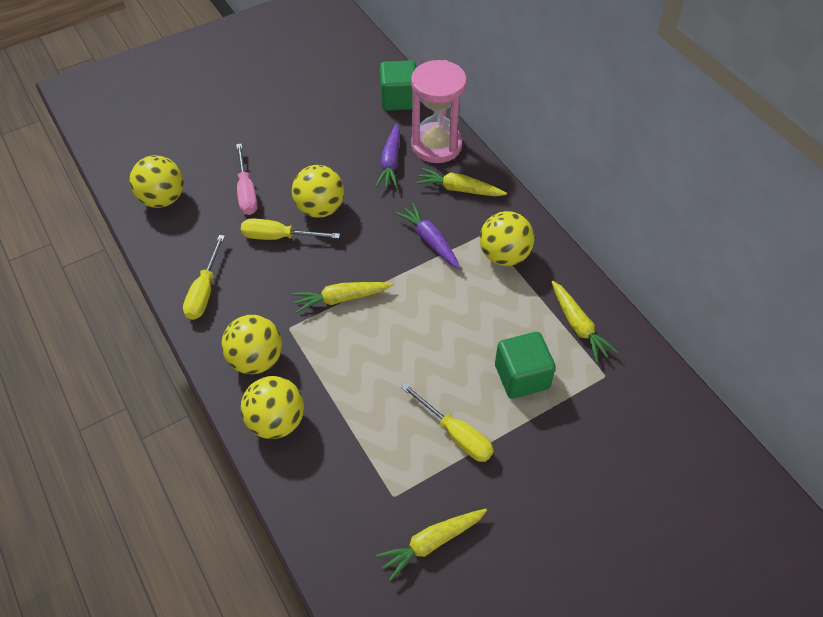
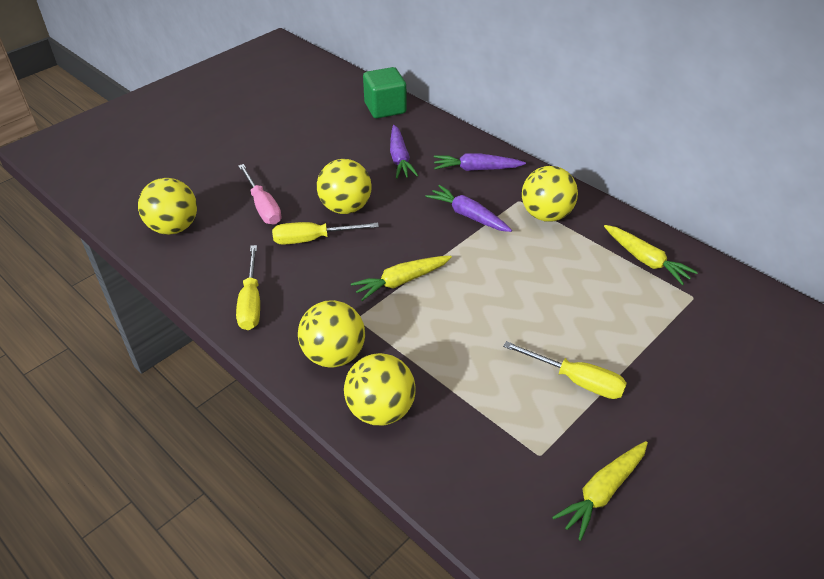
camera: 15 degrees left, 10 degrees down
pink hourglass [411,60,467,163] -> none
yellow carrot [416,168,507,196] -> purple carrot [434,153,526,171]
green cube [495,332,556,399] -> none

